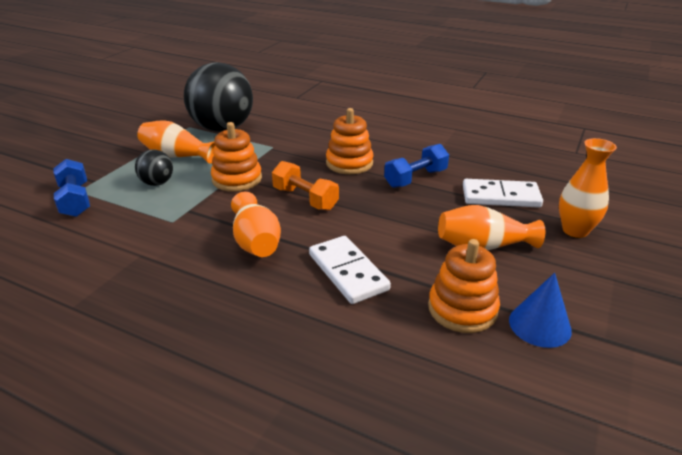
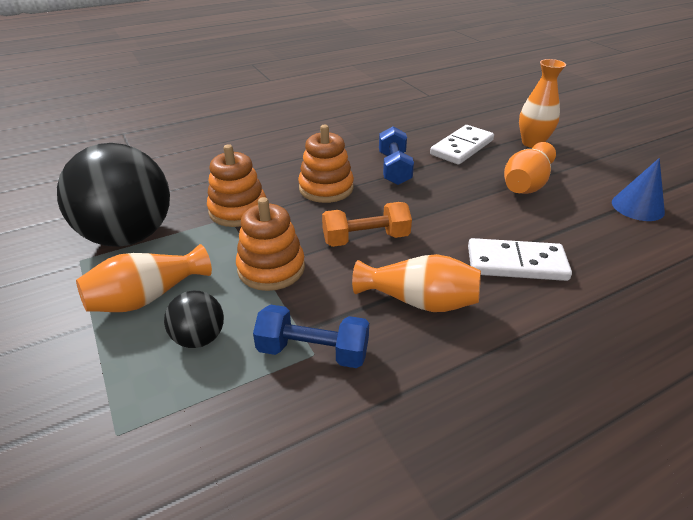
camera: 55 degrees left, 5 degrees up
blue dumbbell [53,159,90,217] -> blue dumbbell moved to [253,304,369,368]
orange stacking toy [428,239,500,333] -> orange stacking toy moved to [207,144,266,227]

